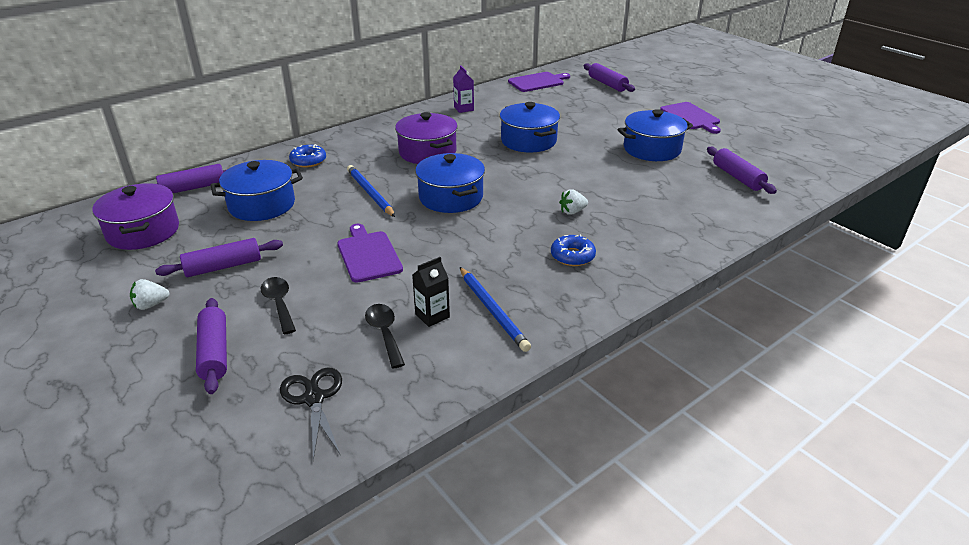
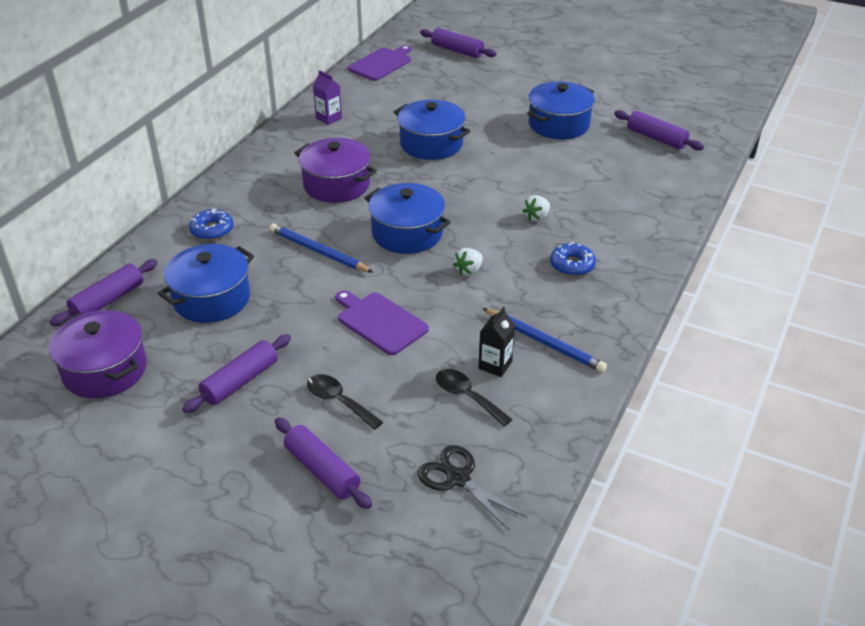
camera: 25 degrees left, 5 degrees up
white strawberry [130,279,170,310] -> white strawberry moved to [453,248,483,276]
purple cutting board [660,102,721,134] -> none

